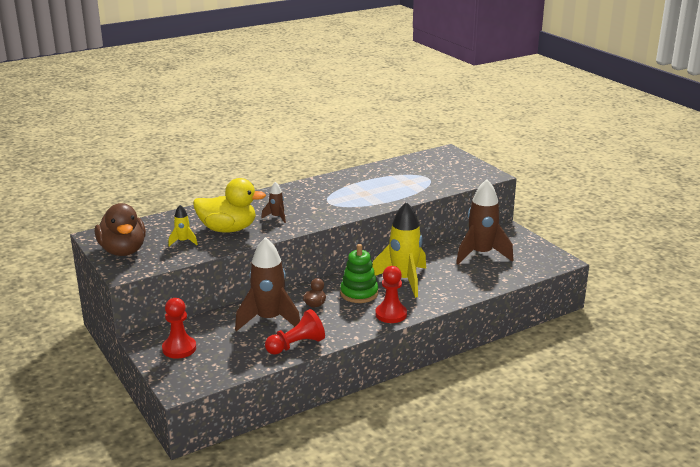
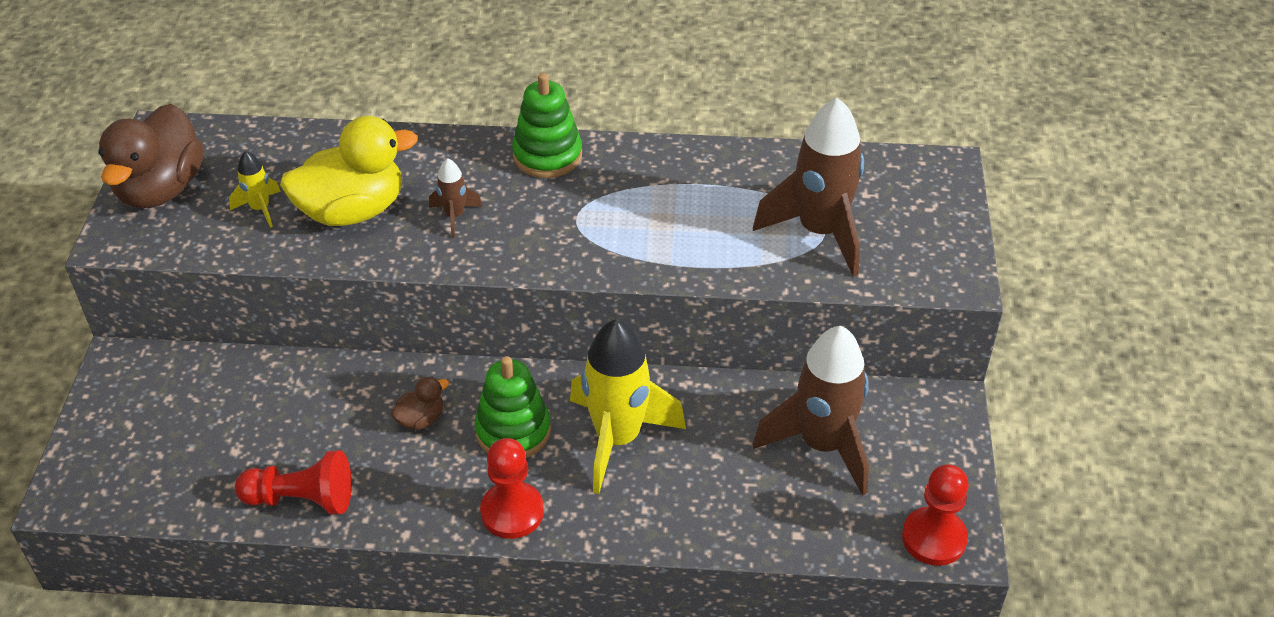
camera: 35 degrees right, 20 degrees up
red pawn [162,298,196,359] -> red pawn moved to [902,464,969,566]
yellow duck [193,178,266,233] -> yellow duck turned 60 degrees counterclockwise [280,116,418,226]
brown rocket [235,237,300,331] -> brown rocket moved to [753,97,864,277]
none -> green stacking toy [512,73,582,178]

